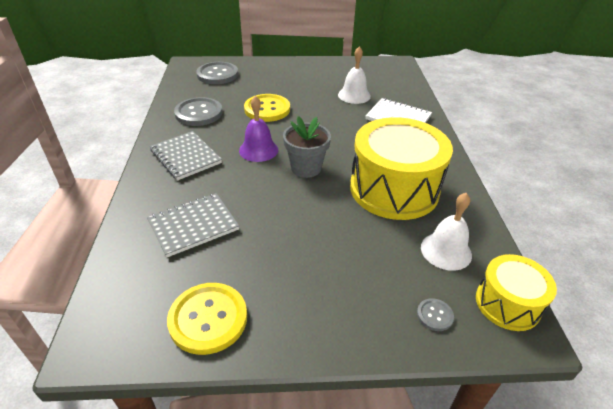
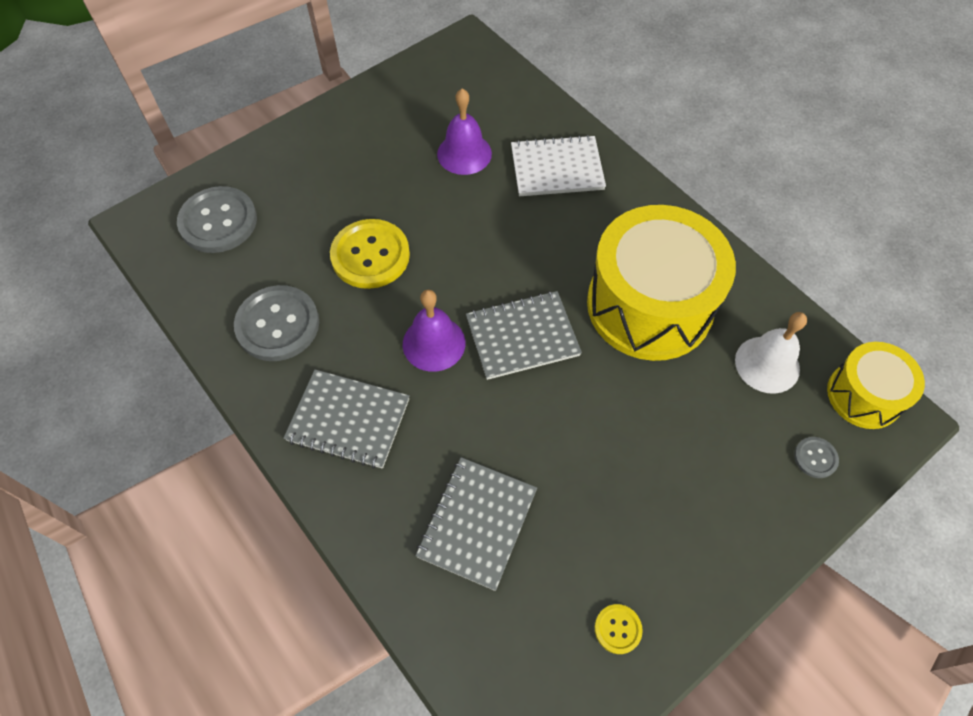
camera: 35 degrees left, 20 degrees up
yellow button [167,283,247,355] -> yellow button [595,604,643,654], size x0.47
grey flower pot [283,116,331,178] -> grey notebook [466,291,582,380]
white bell [338,46,371,104] -> purple bell [437,89,492,175]

